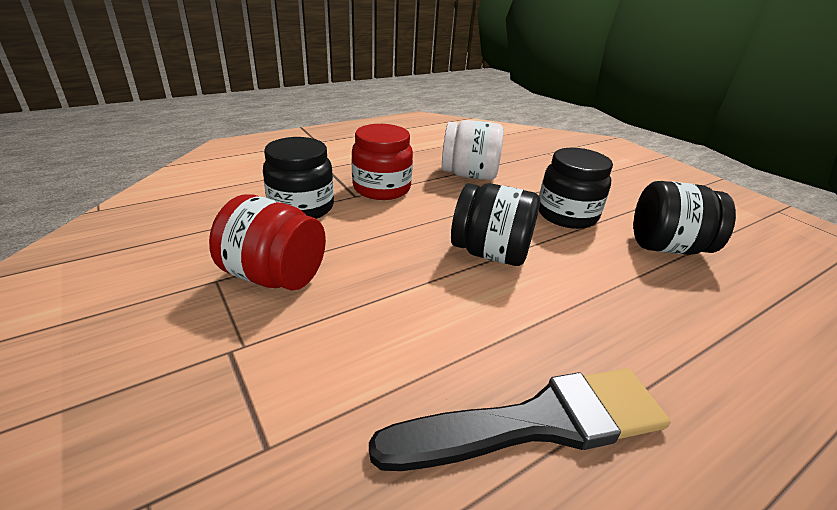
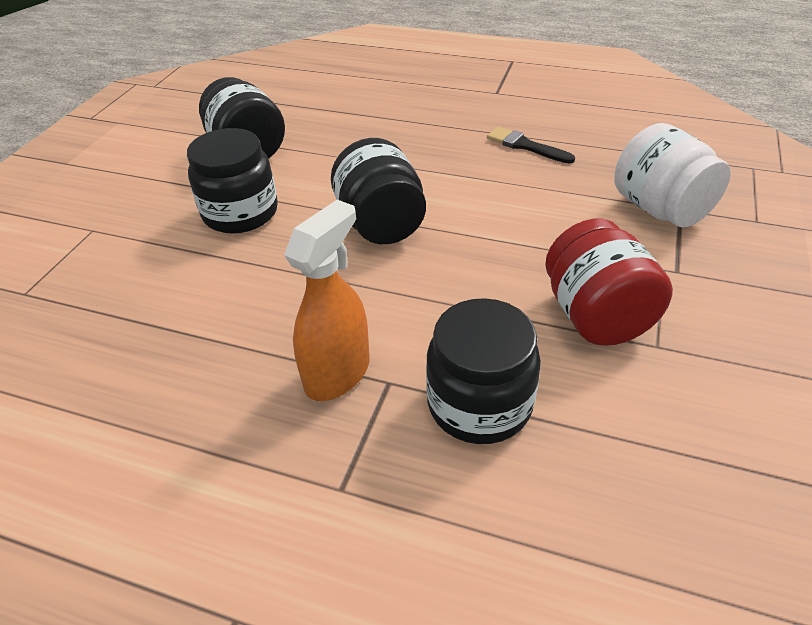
camera: 125 degrees left, 10 degrees up
red jar [351,124,413,200] -> orange spray bottle [284,200,370,401]
black brush [369,368,671,471] -> black brush [487,127,575,164], size x0.49
white jar [442,120,504,180] -> white jar moved to [614,123,731,228]

